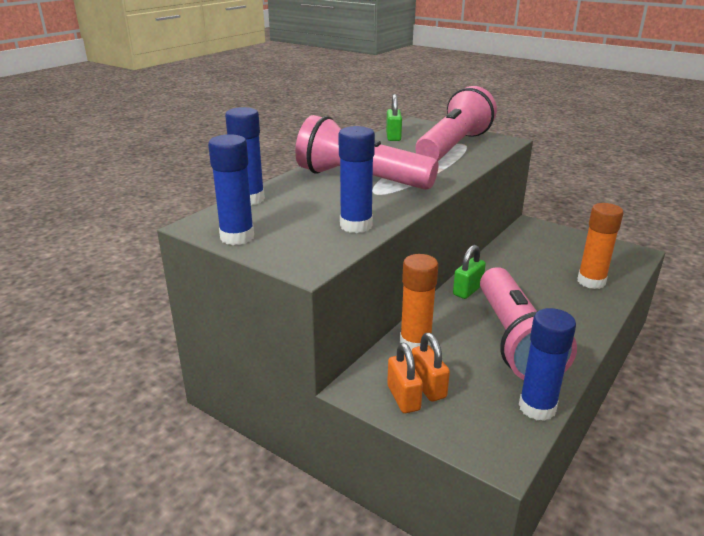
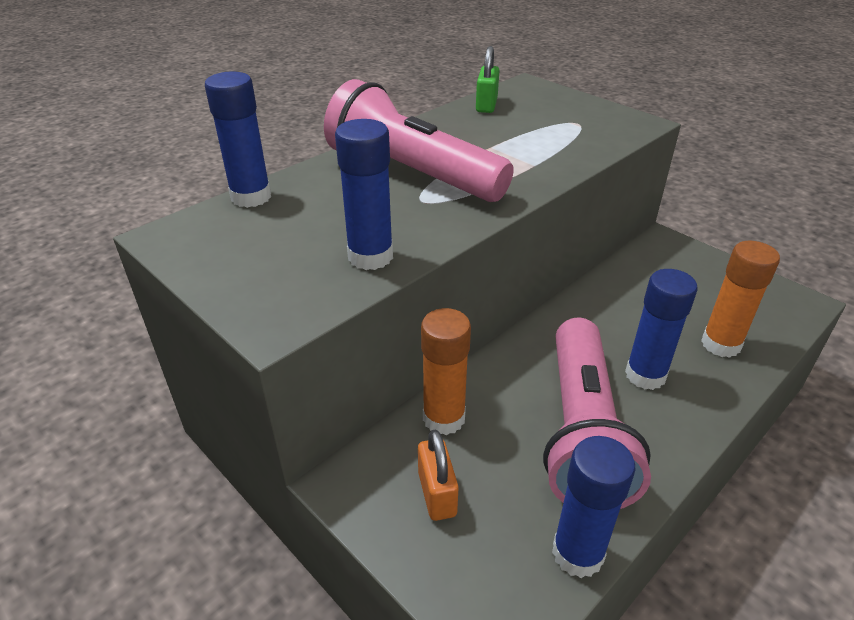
camera: 10 degrees right, 10 degrees up
blue glue stick [208,134,254,245] -> blue glue stick moved to [625,269,697,390]
orange padlock [387,343,423,413] -> none
pink flashlight [415,86,497,161] -> none
green padlock [453,245,486,299] -> none

